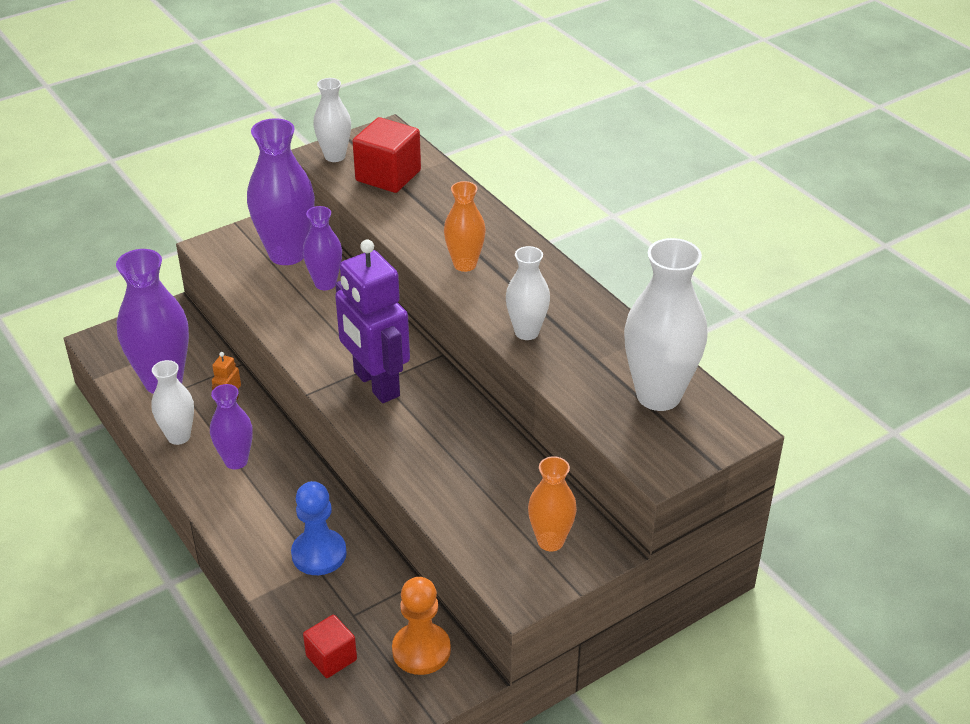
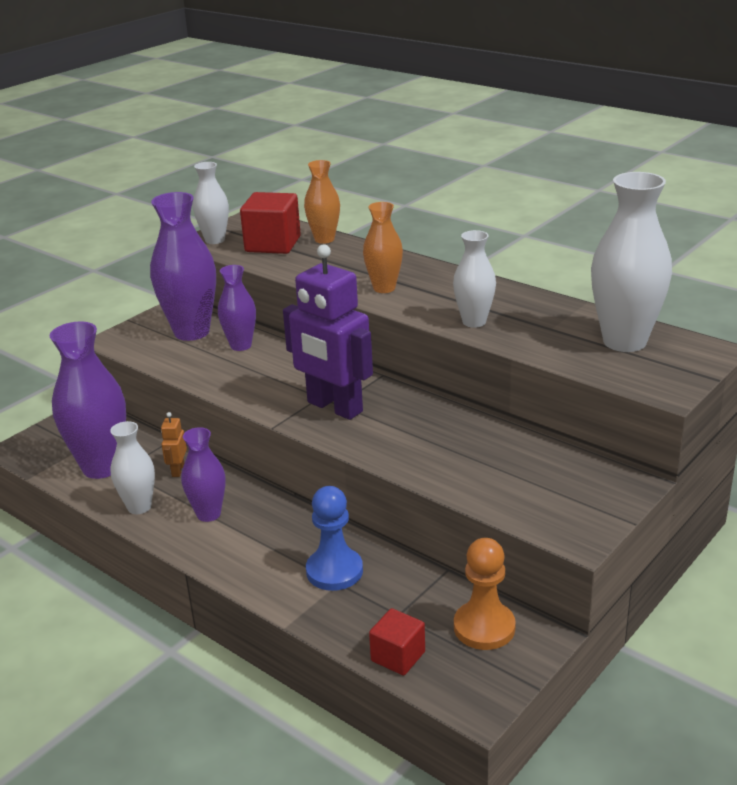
camera: 15 degrees left, 10 degrees down
orange vase [528,456,577,551] -> orange vase moved to [304,160,340,244]

